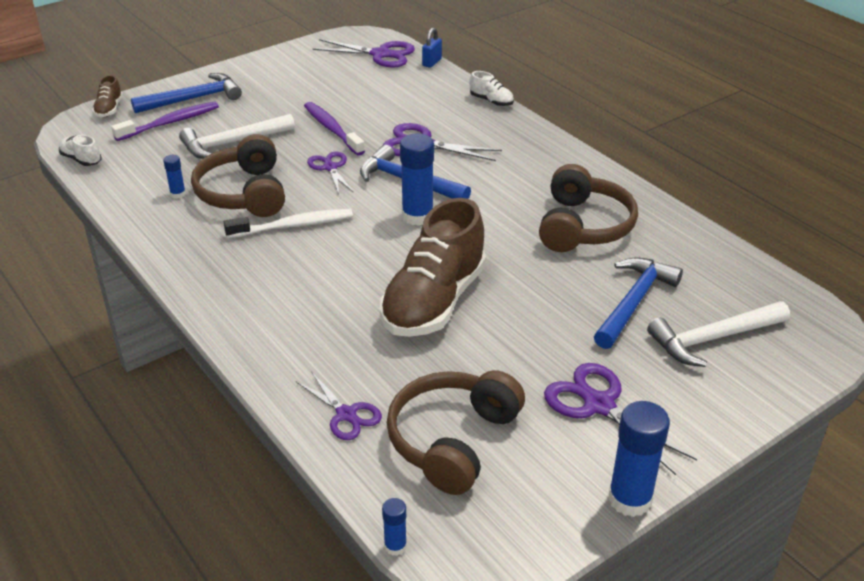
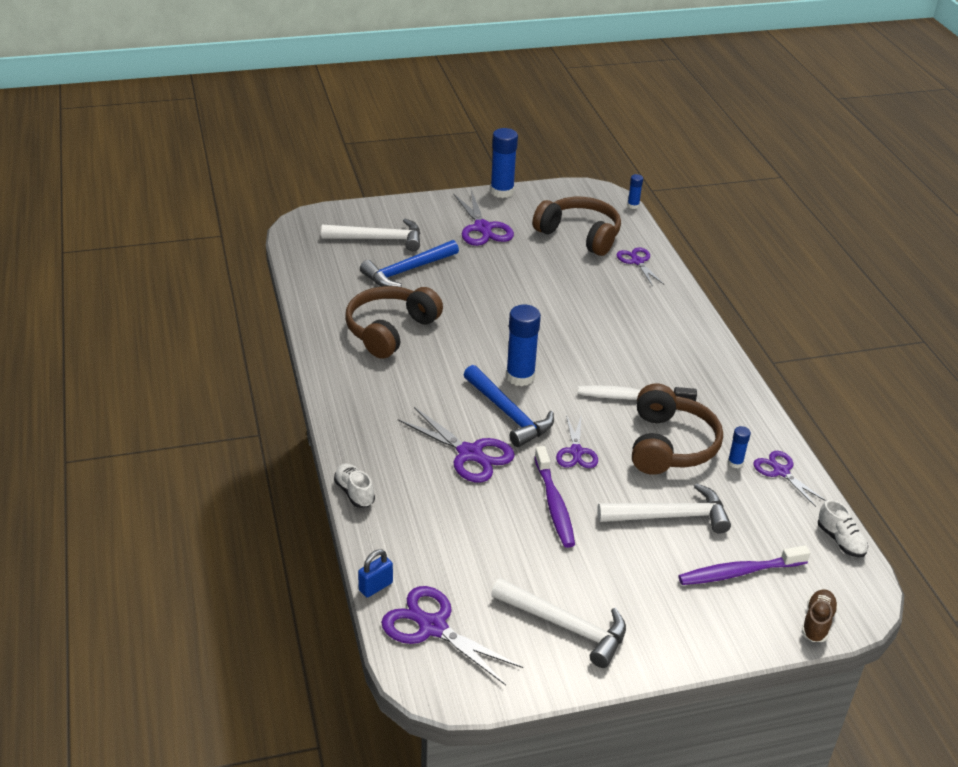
camera: 160 degrees left, 0 degrees up
blue hammer [131,73,242,113] -> none
brown shoe [380,198,486,337] -> none
brown headphones [387,370,525,495] -> brown headphones turned 105 degrees counterclockwise [533,197,621,256]
none -> white hammer [491,578,626,668]
none -> purple scissors [753,451,826,507]

